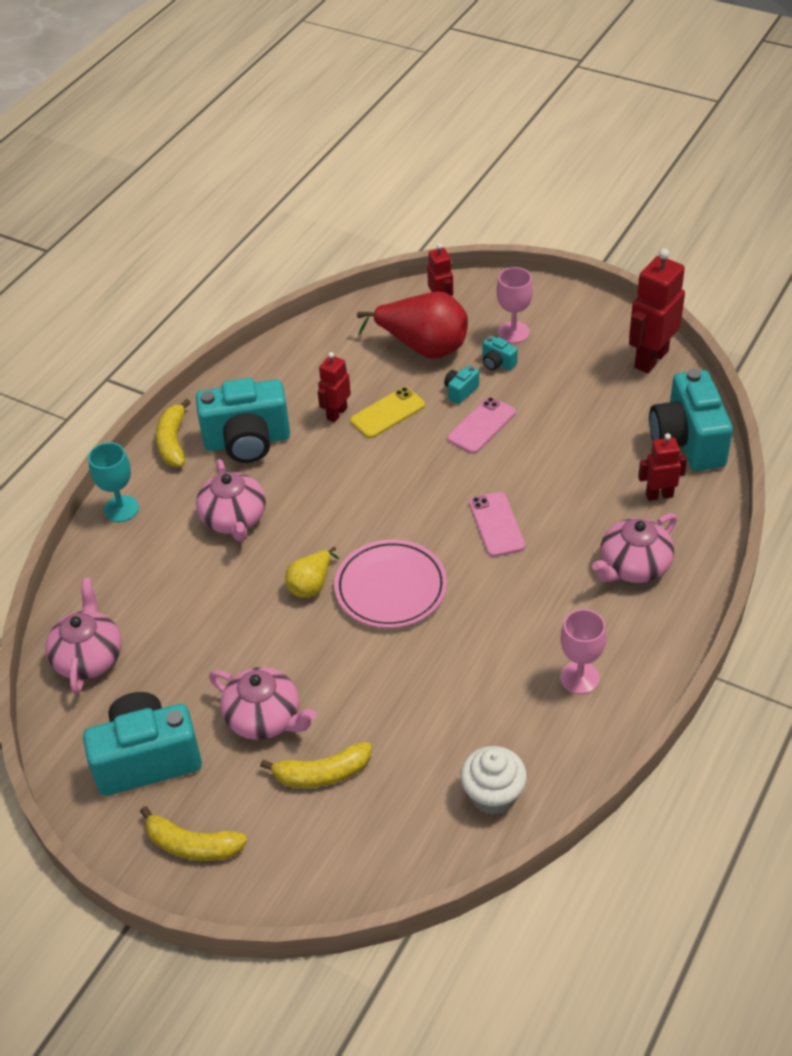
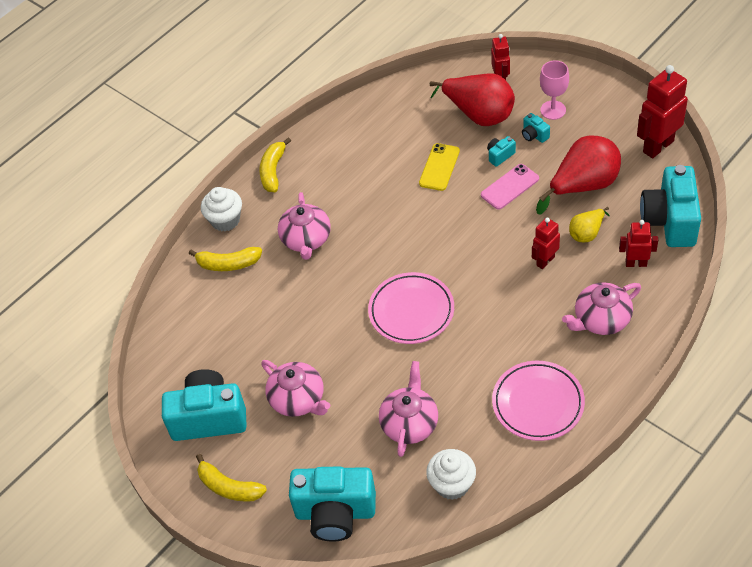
camera: 15 degrees right, 5 degrees up
pink teapot [45,578,122,694] -> pink teapot moved to [379,361,438,457]
turquoise goblet [88,442,139,522] -> white cupcake [201,187,242,232]
turquoise camera [196,378,290,463] -> turquoise camera moved to [289,466,376,542]
yellow banana [260,742,371,788] -> yellow banana moved to [189,247,262,271]
yellow pear [285,547,339,598] -> yellow pear moved to [569,207,610,242]
red robot [318,352,351,422] -> red robot moved to [532,218,560,269]
yellow phone [350,387,425,438] -> yellow phone turned 45 degrees counterclockwise [419,143,460,191]
pink phone [469,492,525,557] -> none
pink goblet [560,609,607,694] -> pink plate [492,361,585,441]
none -> red pear [536,135,621,214]

